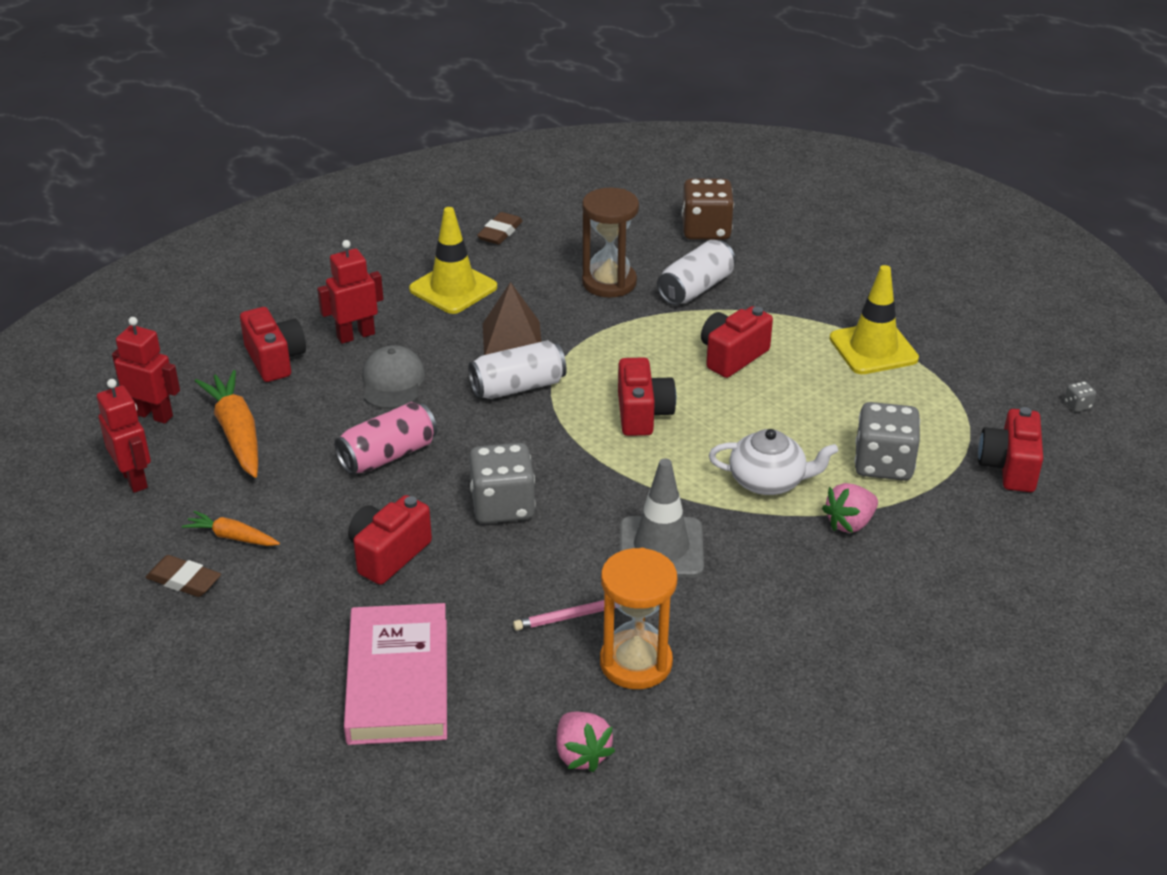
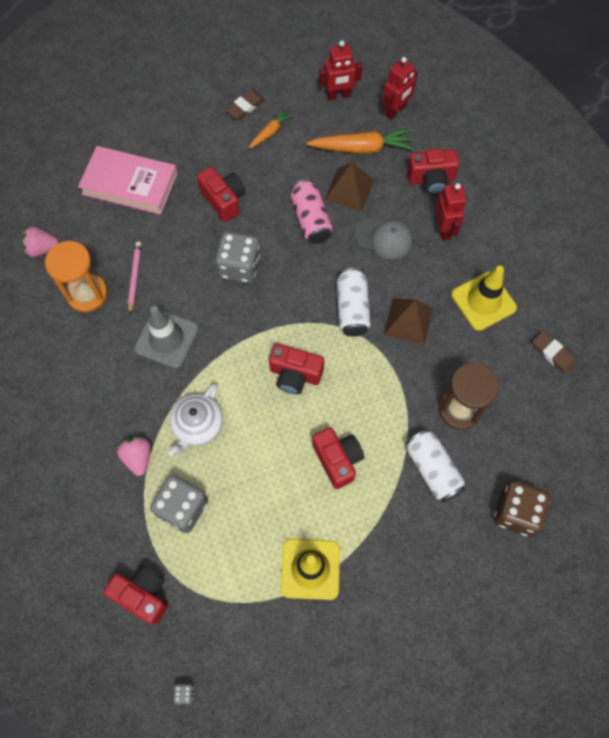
camera: 110 degrees right, 30 degrees up
none -> brown pyramid [325,162,374,211]

